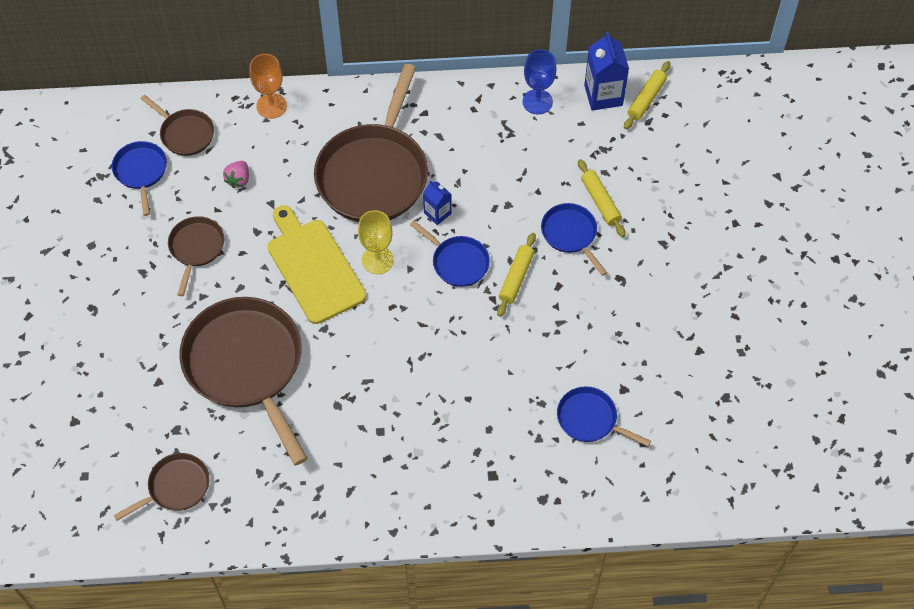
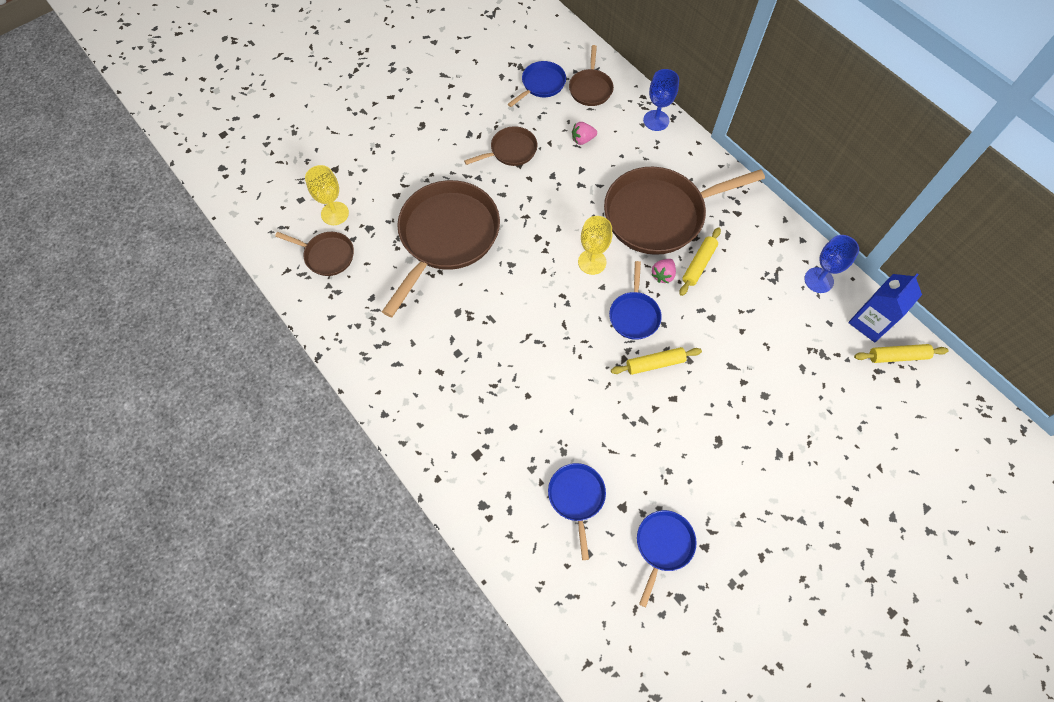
camera: 55 degrees right, 5 degrees up
orange goblet [250,54,287,119] -> blue goblet [643,69,679,131]
yellow cutting board [268,205,366,324] -> none
blue carton [423,180,451,225] -> pink strawberry [651,259,676,283]
blue pan [541,203,607,276] -> blue pan moved to [637,510,697,607]
yellow rolling pin [578,159,625,237] -> yellow rolling pin moved to [680,228,721,296]
none -> yellow goblet [305,165,349,225]

